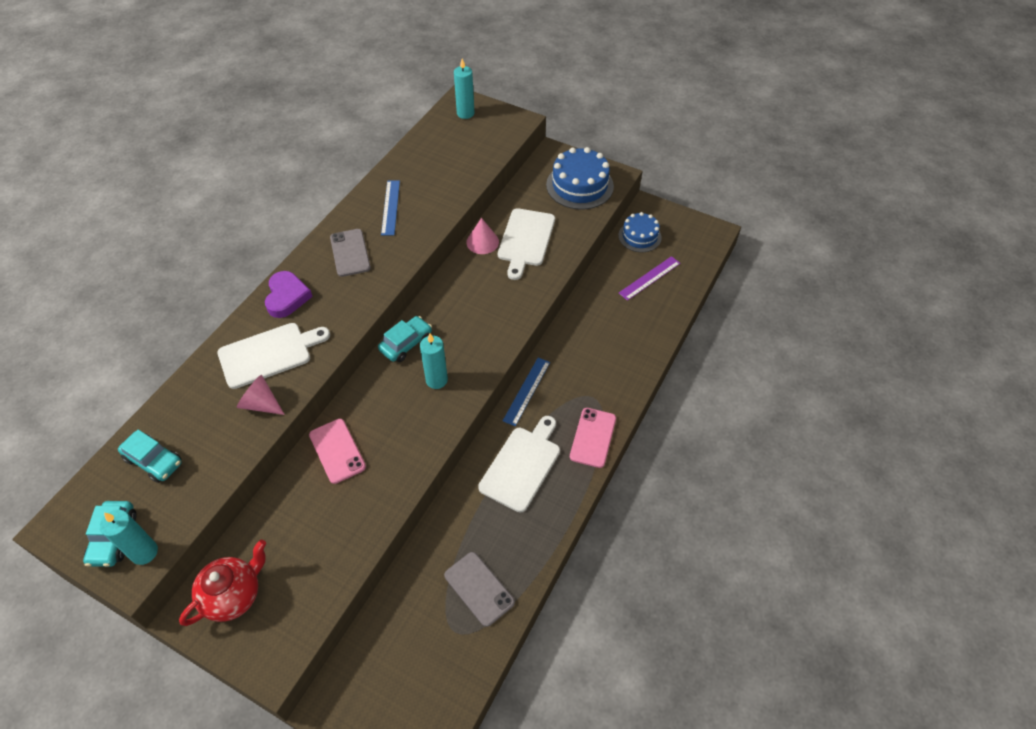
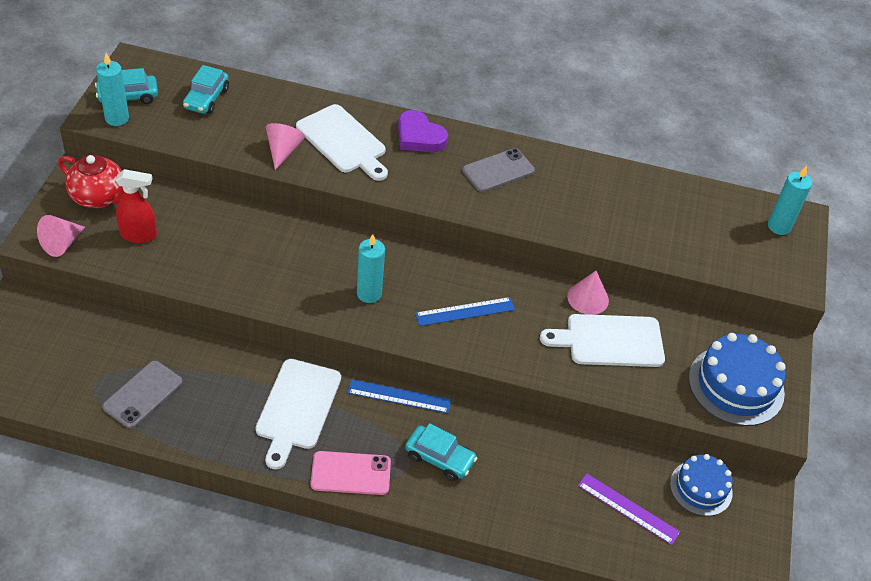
camera: 70 degrees right, 5 degrees down
purple heart [265,271,313,318] -> purple heart turned 60 degrees clockwise [398,110,448,152]
pink phone [309,419,366,484] -> none
turquoise car [378,316,432,362] -> turquoise car moved to [405,423,477,481]
blue ruler [381,180,400,236] -> blue ruler moved to [415,297,515,326]
white cutting board [478,416,560,512] -> white cutting board turned 90 degrees clockwise [256,359,341,469]
none -> pink cone [37,215,85,257]
none -> red spray bottle [116,169,157,243]

